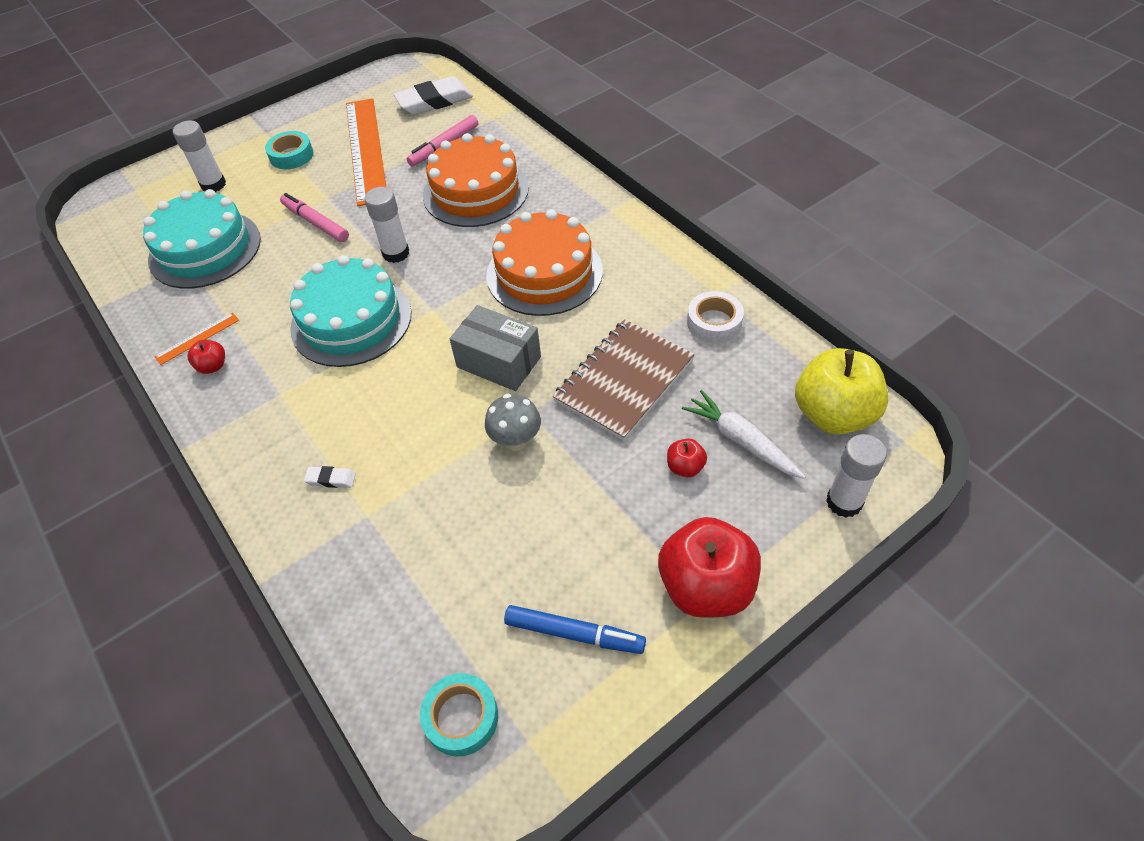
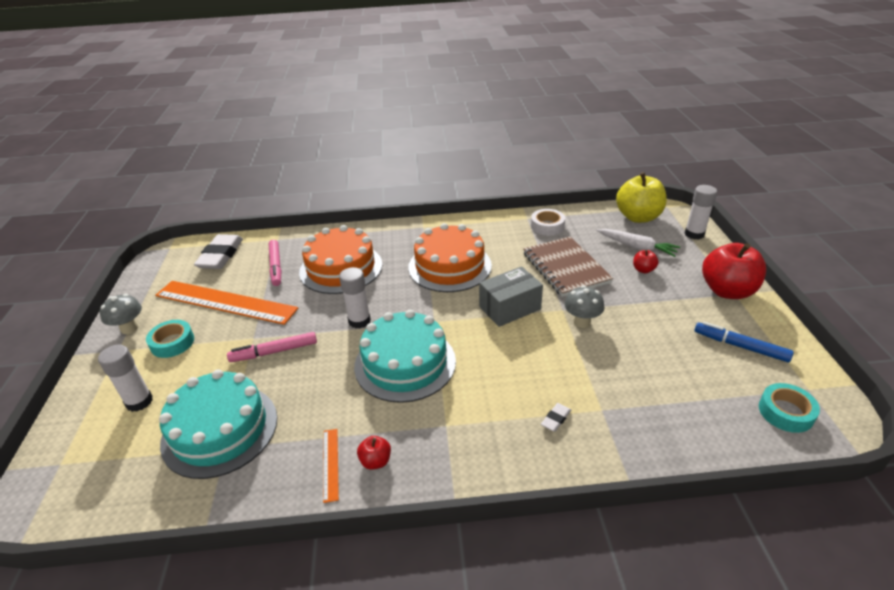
camera: 60 degrees left, 15 degrees down
blue marker [504,605,646,654] -> blue marker turned 105 degrees counterclockwise [694,322,794,362]
white carrot [682,390,806,479] -> white carrot turned 135 degrees counterclockwise [597,229,680,257]
none -> grey mushroom [100,294,142,334]

